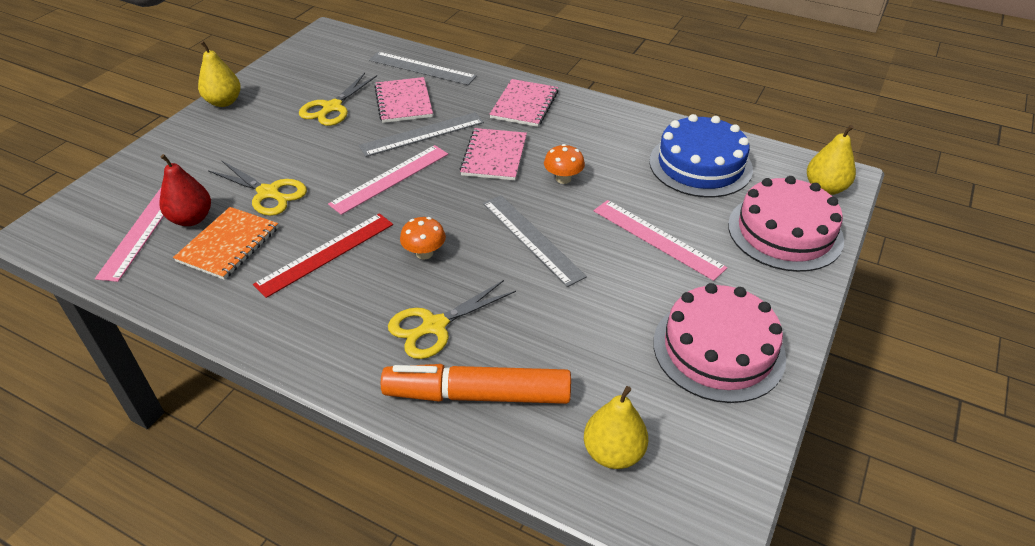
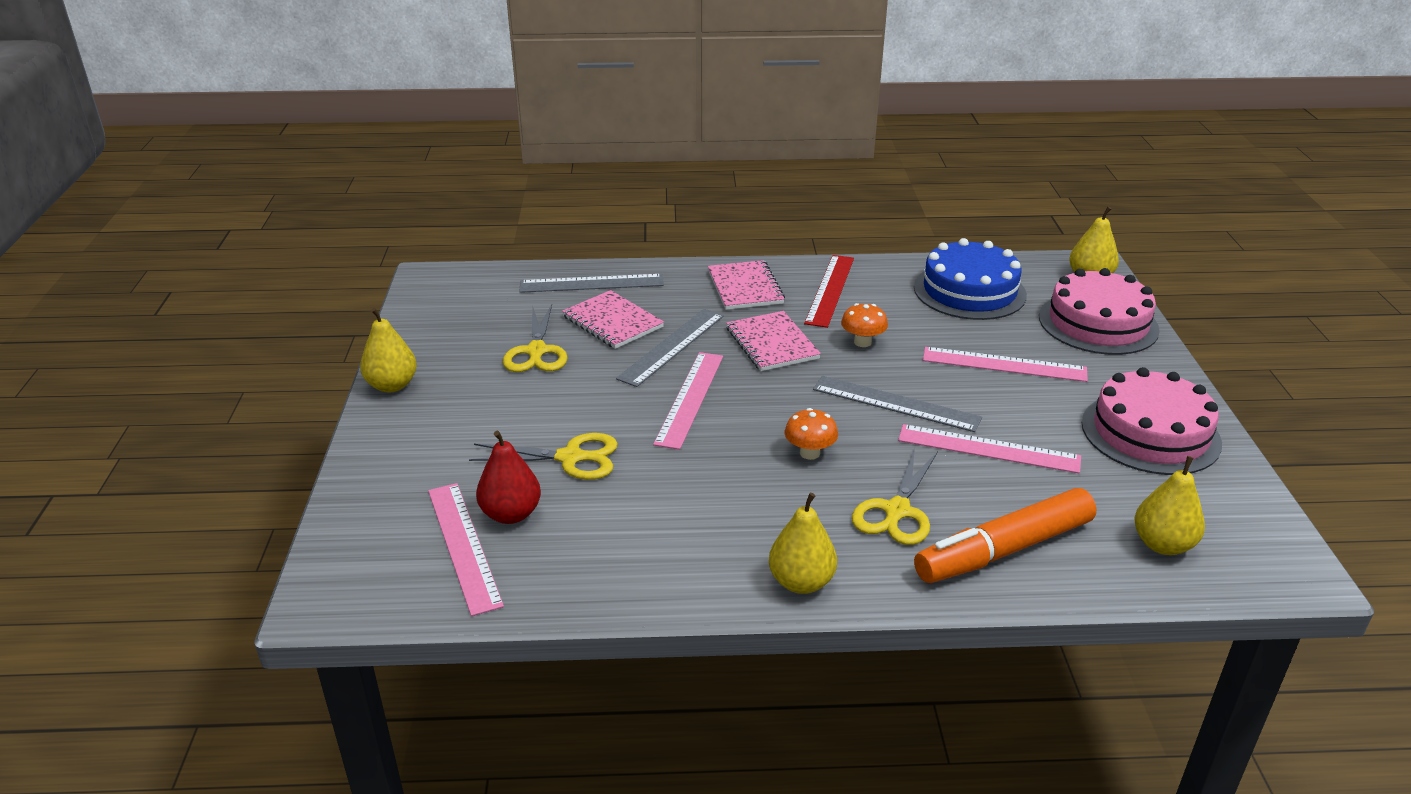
camera: 30 degrees left, 10 degrees down
orange notebook [173,207,278,280] -> none
red ruler [253,213,393,298] -> red ruler moved to [804,255,854,328]
none -> yellow pear [769,493,837,594]
none -> pink ruler [898,424,1081,474]

